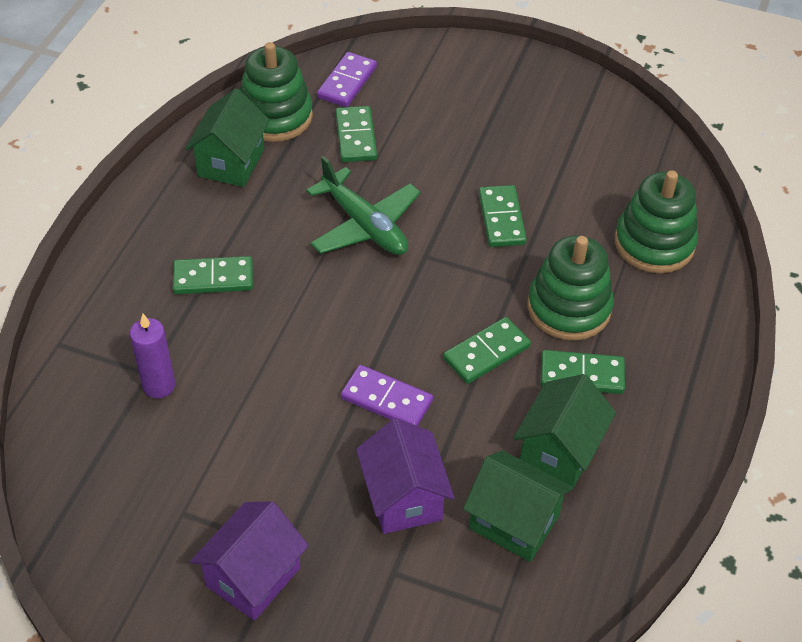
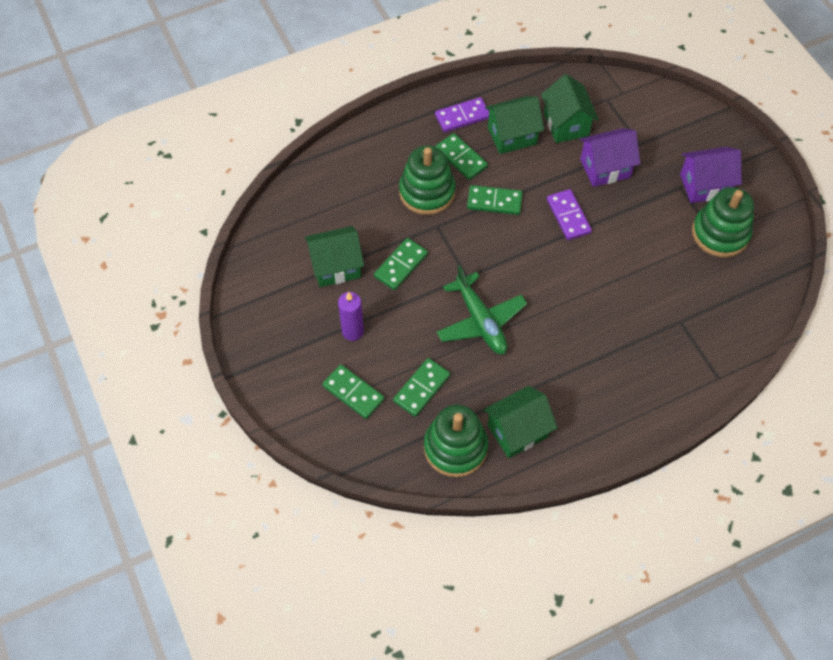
camera: 135 degrees left, 10 degrees up
purple candle [130,314,175,398] -> purple candle moved to [338,292,364,341]
green domino [173,256,253,294] -> green domino moved to [322,364,385,419]
green plane [306,156,420,255] -> green plane turned 150 degrees clockwise [437,265,527,354]
purple domino [317,52,377,107] -> purple domino moved to [435,97,489,132]
purple house [356,418,455,534] -> purple house turned 45 degrees clockwise [580,128,640,187]
green stacking toy [615,170,698,273] -> green stacking toy moved to [692,187,754,257]
none -> green house [305,226,364,287]

